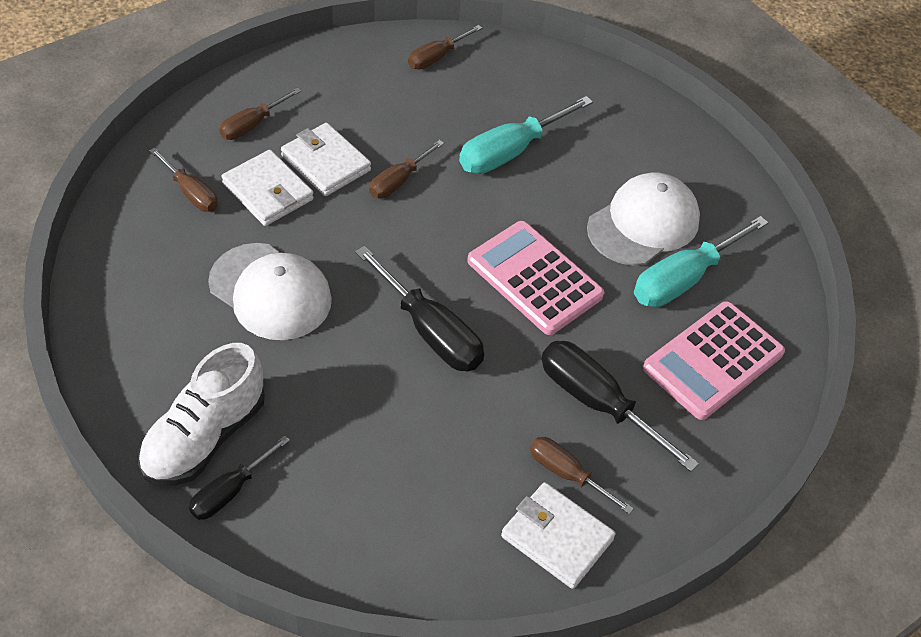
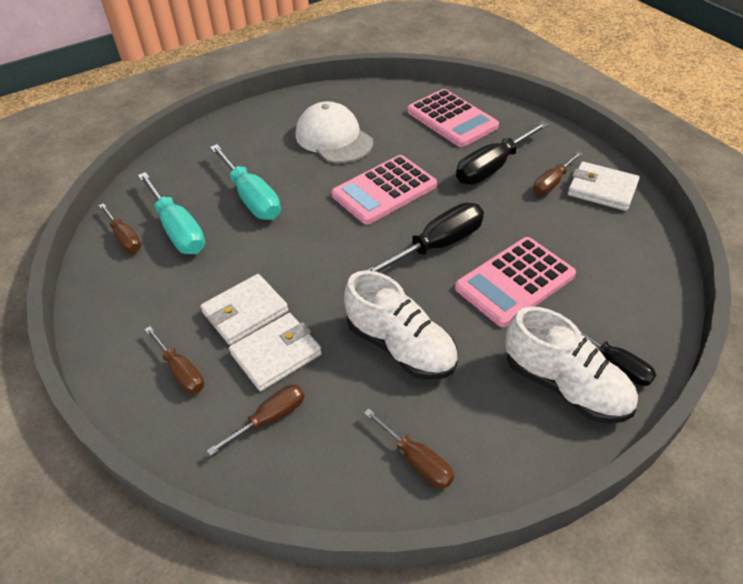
camera: 80 degrees left, 5 degrees down
white cap [208,243,332,340] -> white shoe [344,270,458,380]
brown screwdriver [369,140,444,198] -> brown screwdriver moved to [364,409,454,488]
white wallet [501,482,616,589] -> white wallet turned 75 degrees clockwise [568,162,640,211]
turquoise screwdriver [634,216,768,307] -> turquoise screwdriver moved to [138,172,205,254]
none -> pink calculator [455,237,576,327]

